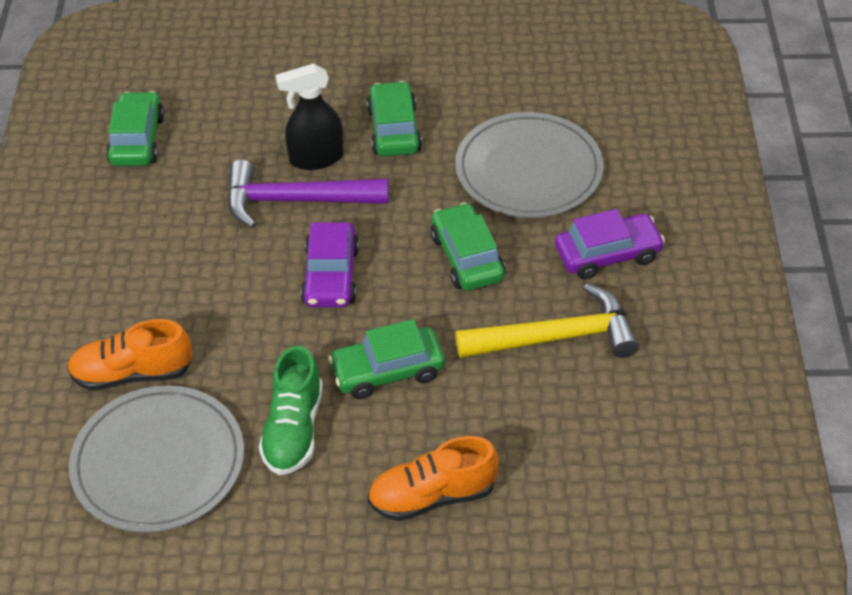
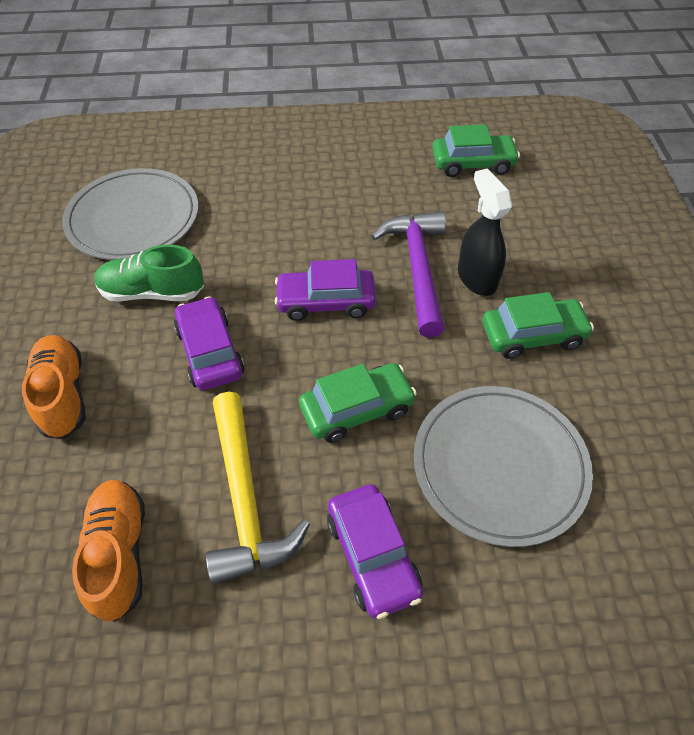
camera: 85 degrees right, 5 degrees up
orange shoe [67,319,192,391] -> orange shoe moved to [72,480,145,622]
green car [328,319,445,399] -> purple car [174,296,245,390]

